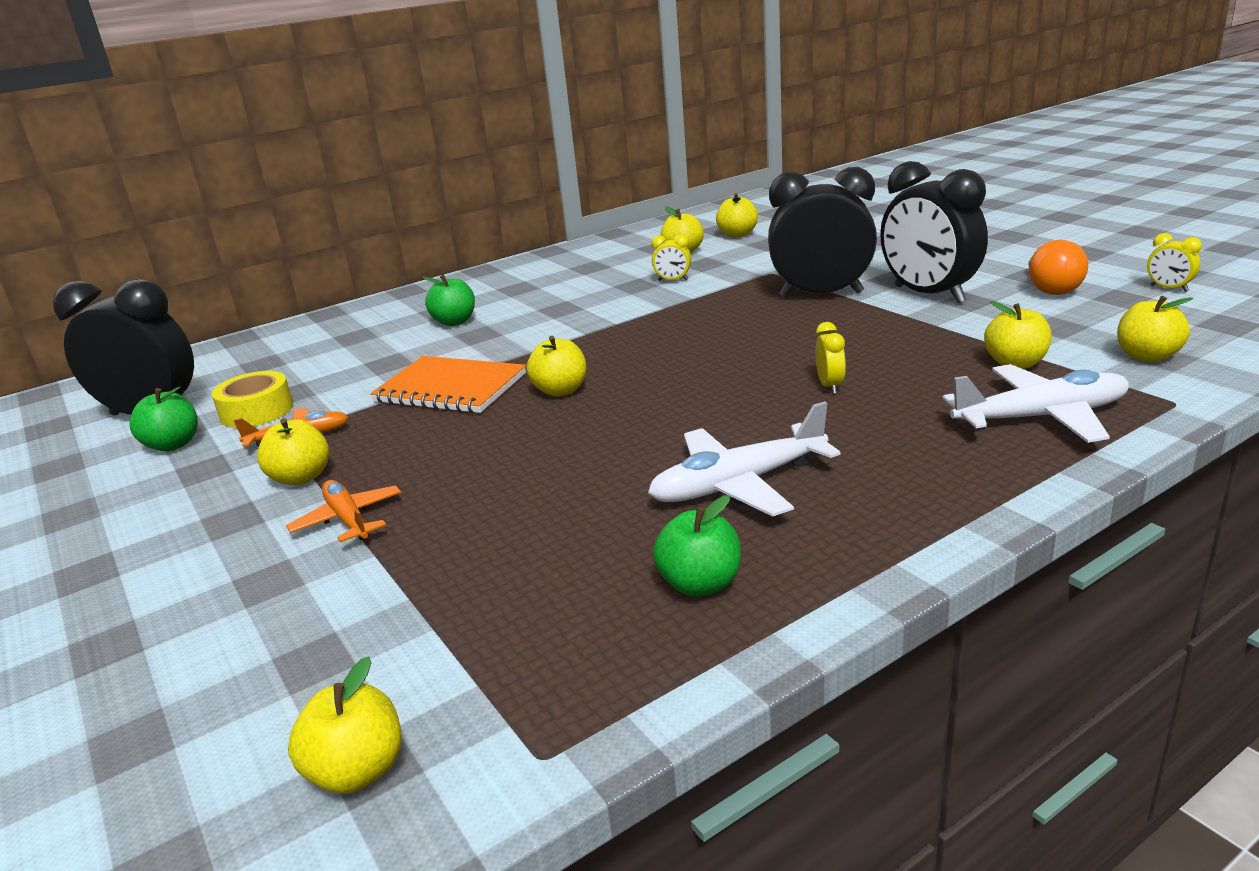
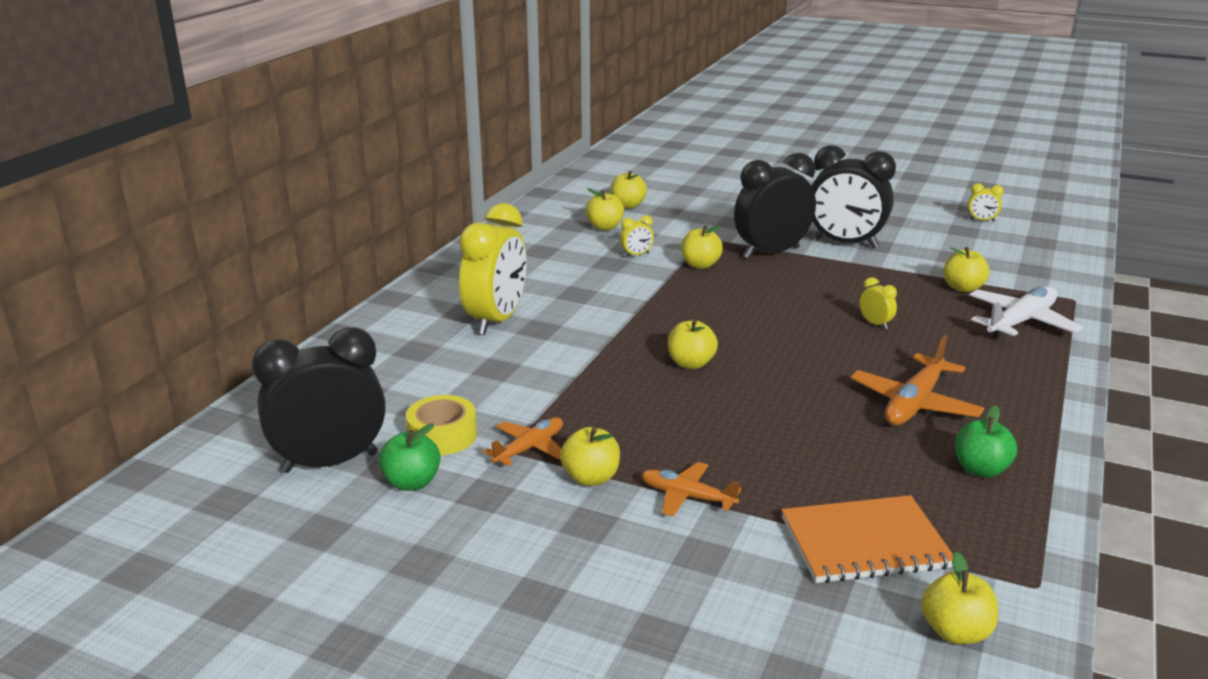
camera: 35 degrees left, 0 degrees up
orange notebook [370,356,526,413] -> orange notebook moved to [781,495,953,583]
green apple [422,274,475,326] -> yellow clock [459,203,527,335]
white plane [648,401,840,517] -> orange plane [851,335,984,425]
orange light bulb [1028,240,1088,295] -> none
yellow apple [1117,296,1193,362] -> yellow apple moved to [681,225,723,269]

